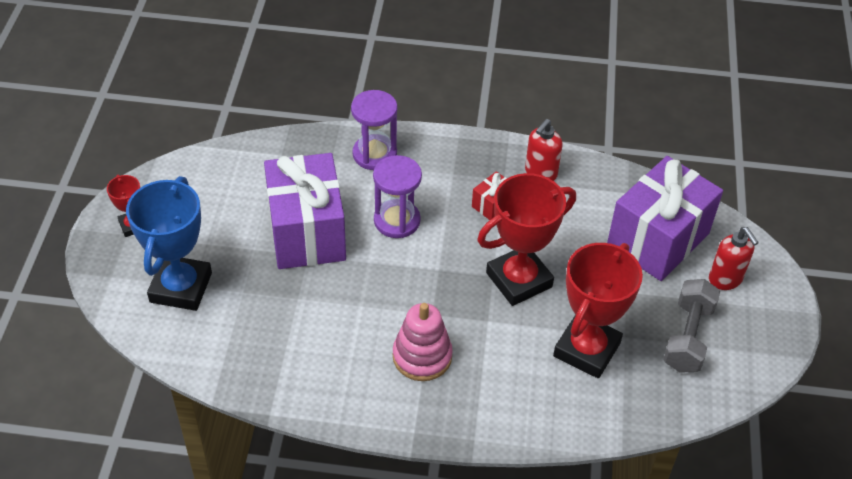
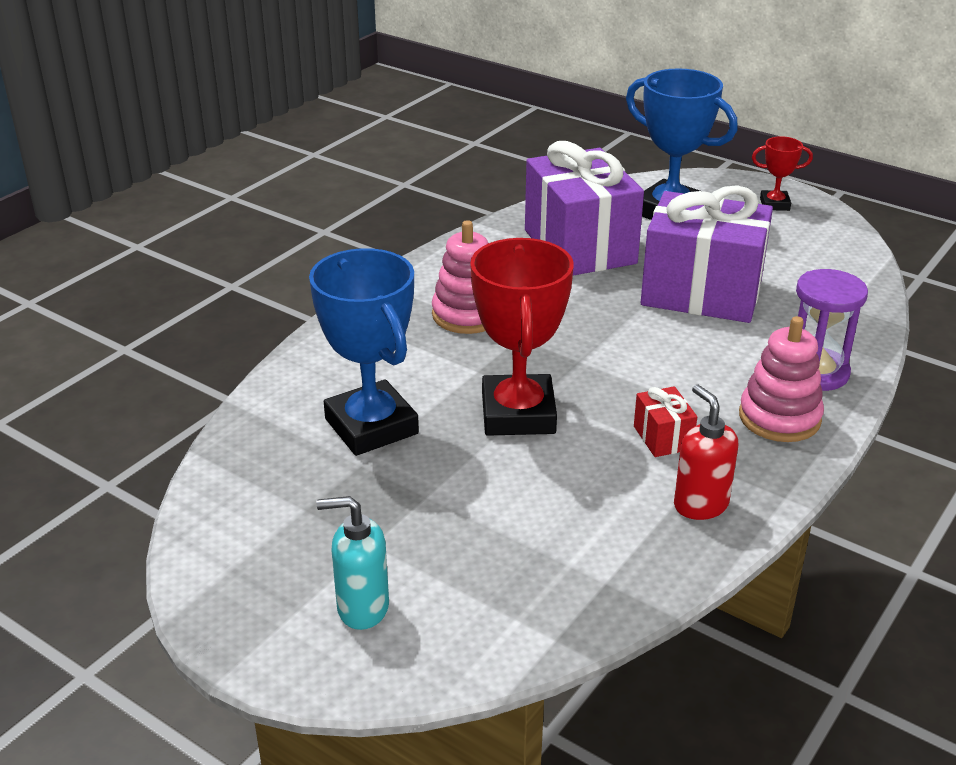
camera: 120 degrees right, 15 degrees down
purple hourglass [373,155,422,238] -> none
red trophy [553,243,643,378] -> blue trophy [309,248,419,456]
purple gift [607,156,723,281] -> purple gift moved to [525,141,644,276]
grey dumbbell [663,279,720,373] -> none
red soap dispenser [709,227,759,290] -> turquoise soap dispenser [316,496,389,630]
none -> pink stacking toy [739,316,824,442]

